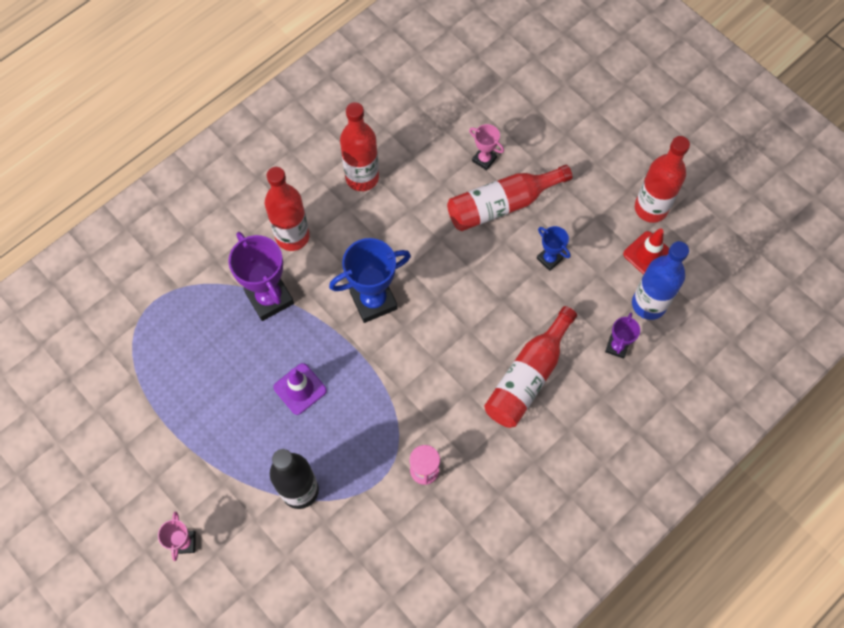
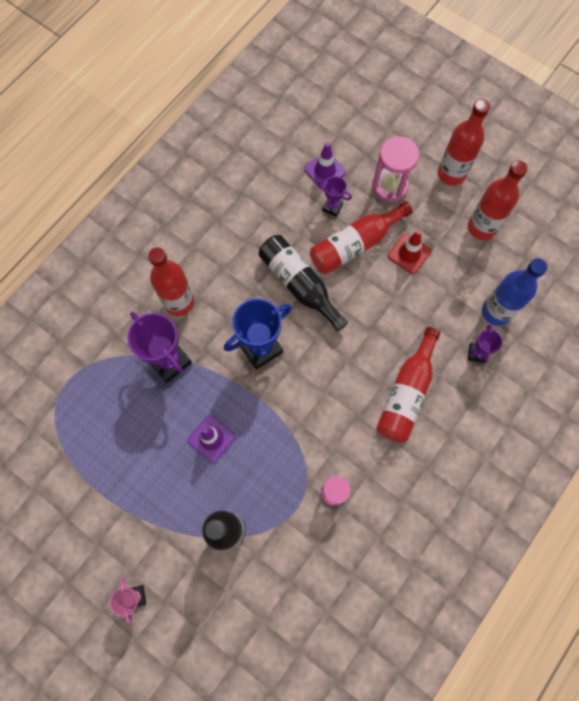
camera: 10 degrees left, 5 degrees up
red bottle [340,102,379,191] -> red bottle moved to [438,99,490,186]
pink trophy [469,124,504,171] -> purple trophy [318,176,352,217]
blue trophy [536,226,571,271] -> none
red traffic cone [623,228,670,275] -> red traffic cone moved to [388,230,431,274]
none -> black bottle [259,235,348,332]
none -> purple traffic cone [304,142,346,189]
none -> pink hourglass [372,136,420,202]

